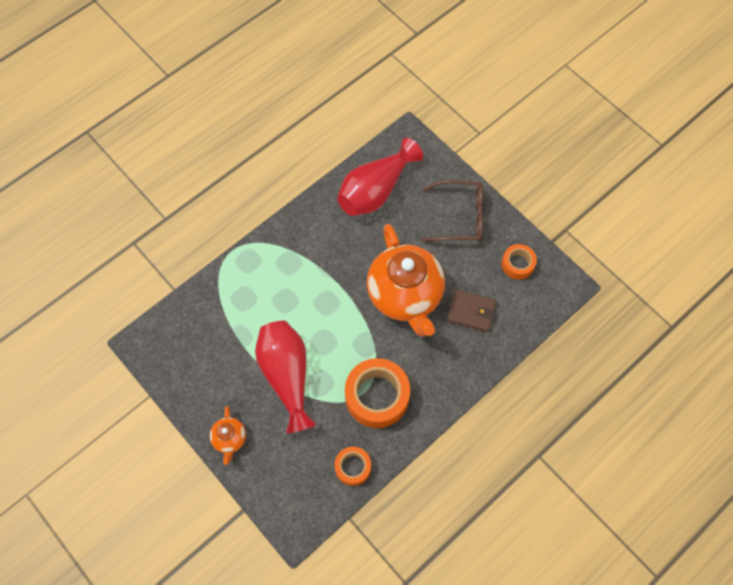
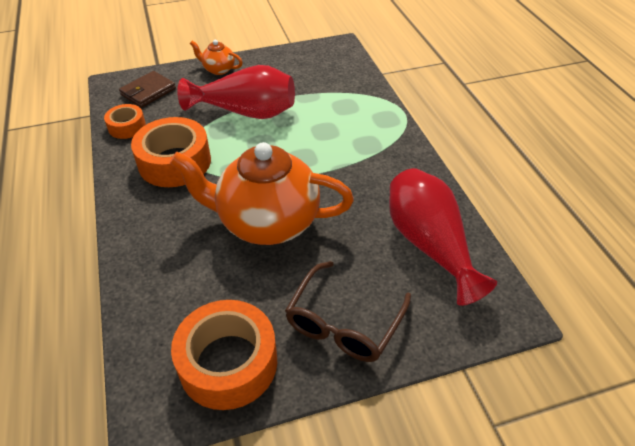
camera: 115 degrees right, 20 degrees down
brown wallet [447,290,496,332] -> brown wallet moved to [119,71,176,108]
orange tape [502,244,537,280] -> orange tape [171,300,277,410], size x1.83

